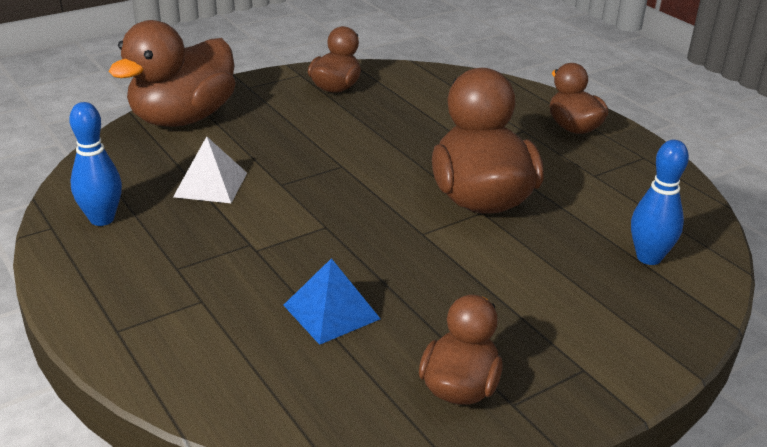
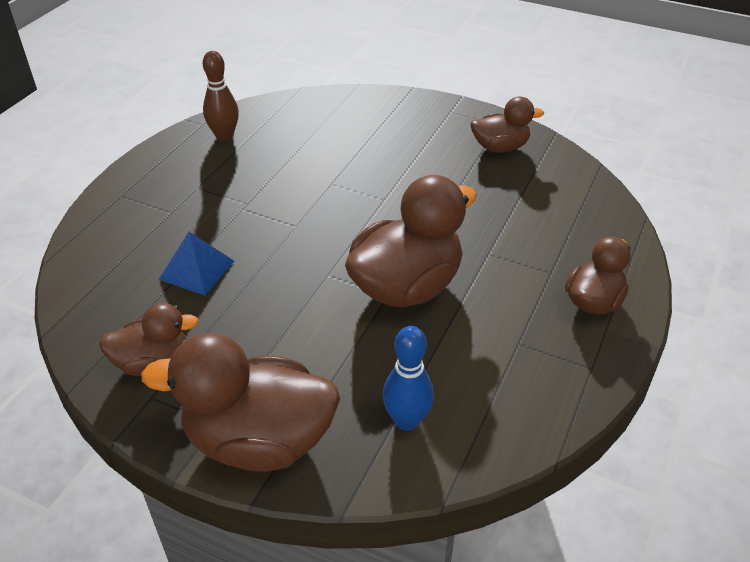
camera: 60 degrees right, 10 degrees up
blue bowling pin [69,102,122,226] -> brown bowling pin [203,51,239,141]
brown duck [108,20,236,127] -> brown duck moved to [141,333,340,472]
white pyramid [173,136,247,203] -> none

